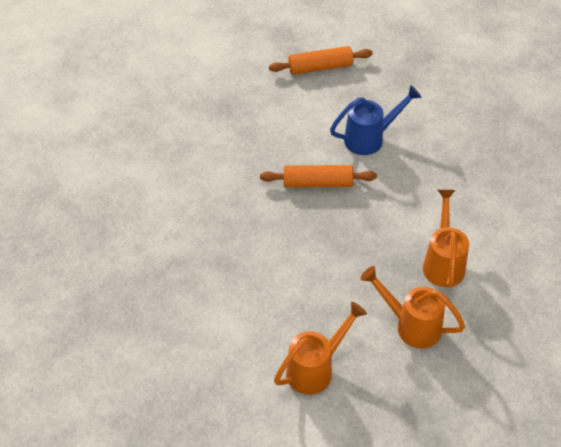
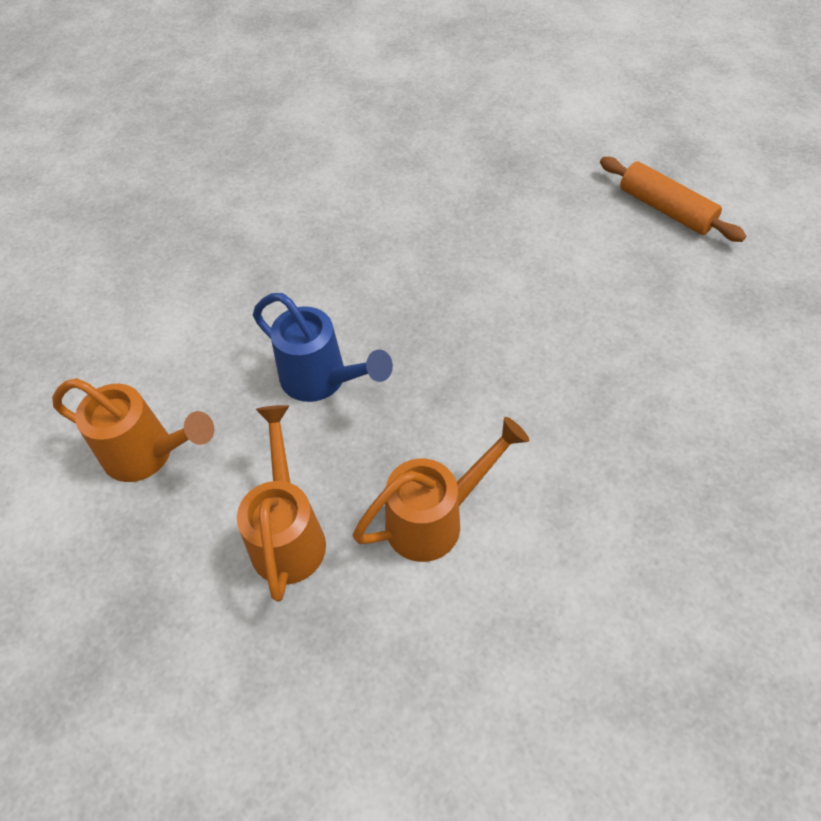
camera: 60 degrees right, 5 degrees up
orange rolling pin [260,165,377,187] -> none
blue watering can [330,85,422,155] -> blue watering can moved to [253,293,393,402]

